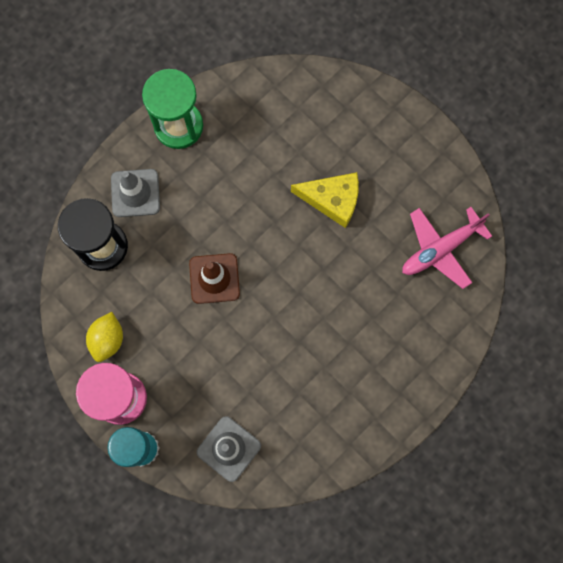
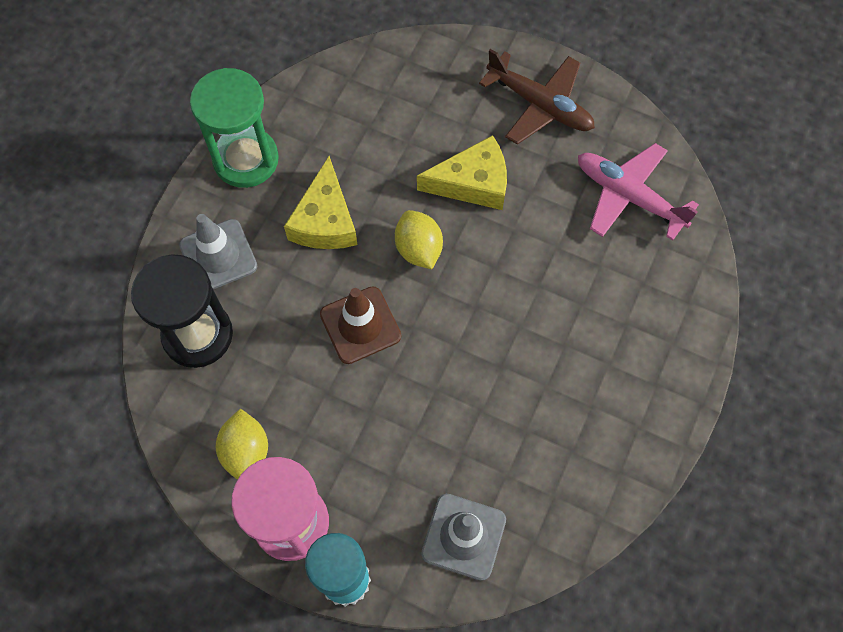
camera: 20 degrees left, 10 degrees down
pink plane [402,207,492,289] -> pink plane turned 90 degrees clockwise [578,143,699,241]
none -> yellow cheese [284,156,357,249]
none -> yellow lemon [395,210,443,269]
none -> brown plane [479,49,595,144]

